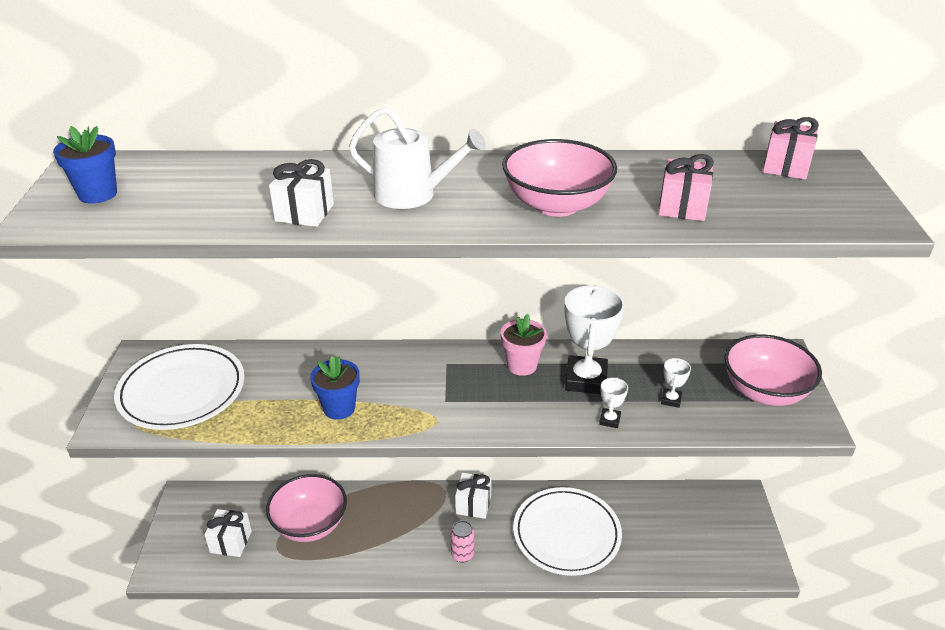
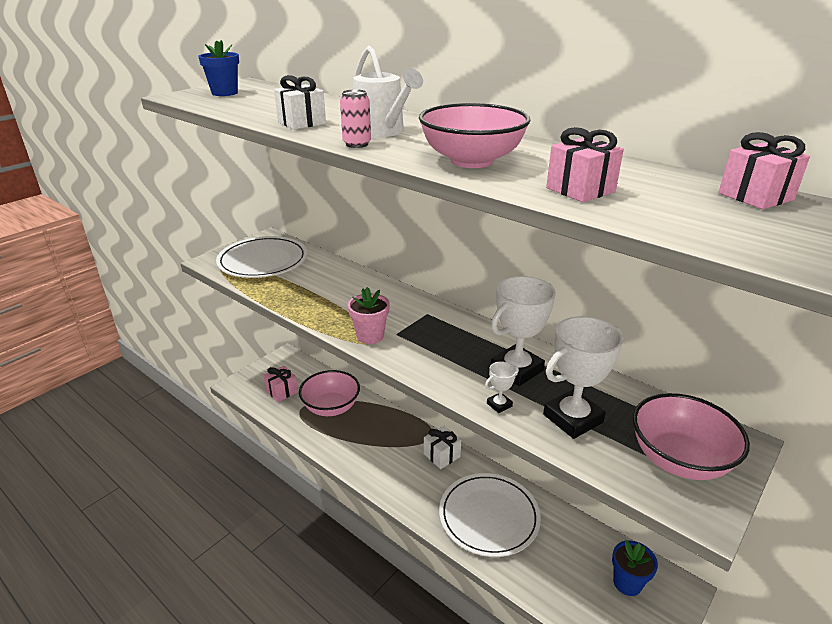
camera: 40 degrees right, 5 degrees down
white gift [204,509,252,557] -> pink gift [263,366,298,402]
blue flower pot [310,356,360,420] -> blue flower pot moved to [612,540,658,596]
pink can [451,520,474,562] -> pink can moved to [340,89,371,148]
pink flower pot [501,314,547,376] -> pink flower pot moved to [348,287,390,344]
white trophy [661,358,691,408] -> white trophy [543,316,623,439], size x2.23

